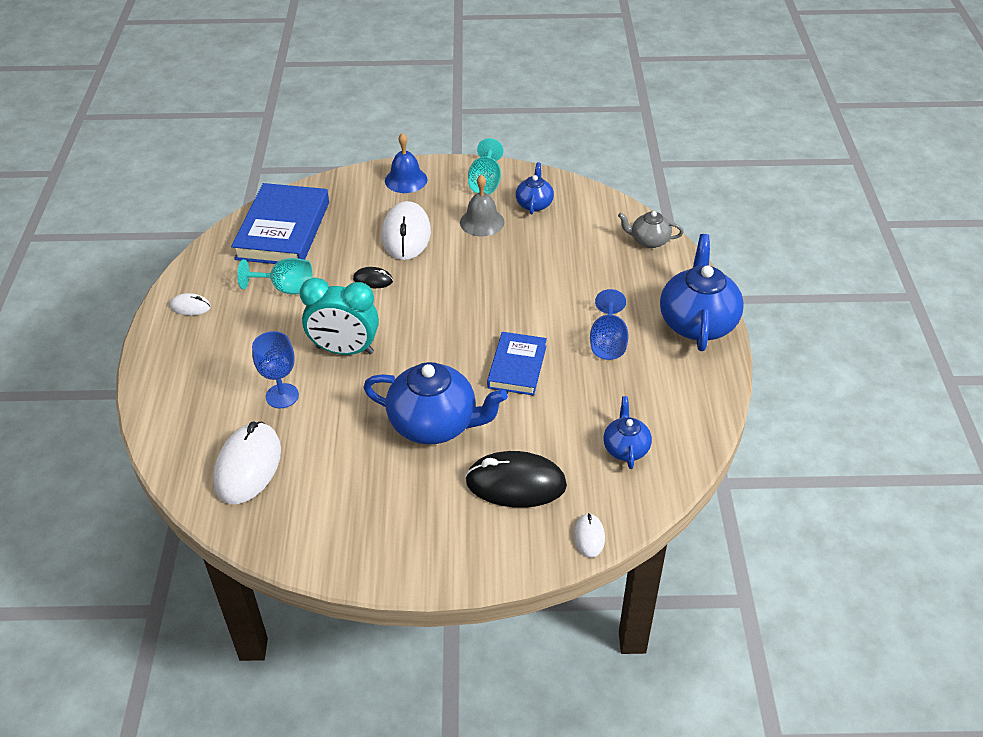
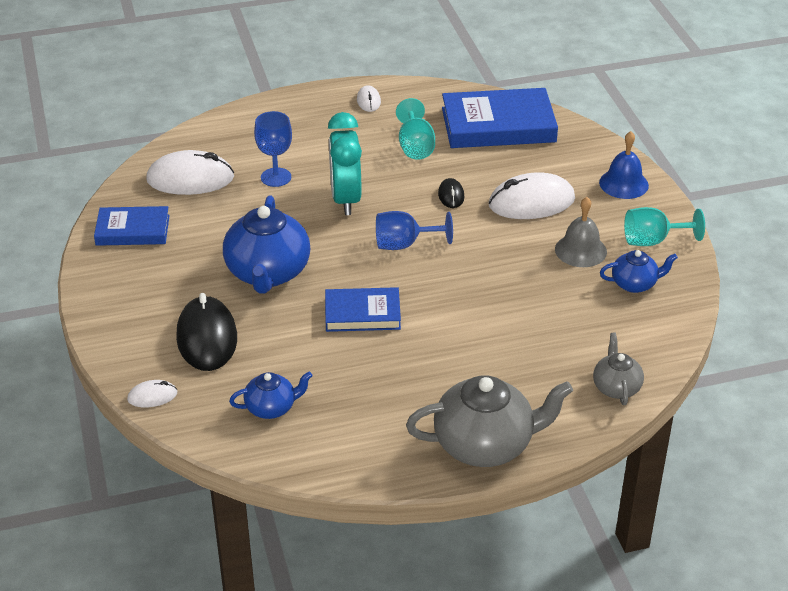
camera: 75 degrees right, 5 degrees down
blue goblet [590,289,629,360] -> blue goblet moved to [376,211,453,250]
blue teapot [660,234,744,351] -> grey teapot [406,375,573,467]
none -> blue book [94,206,170,246]

